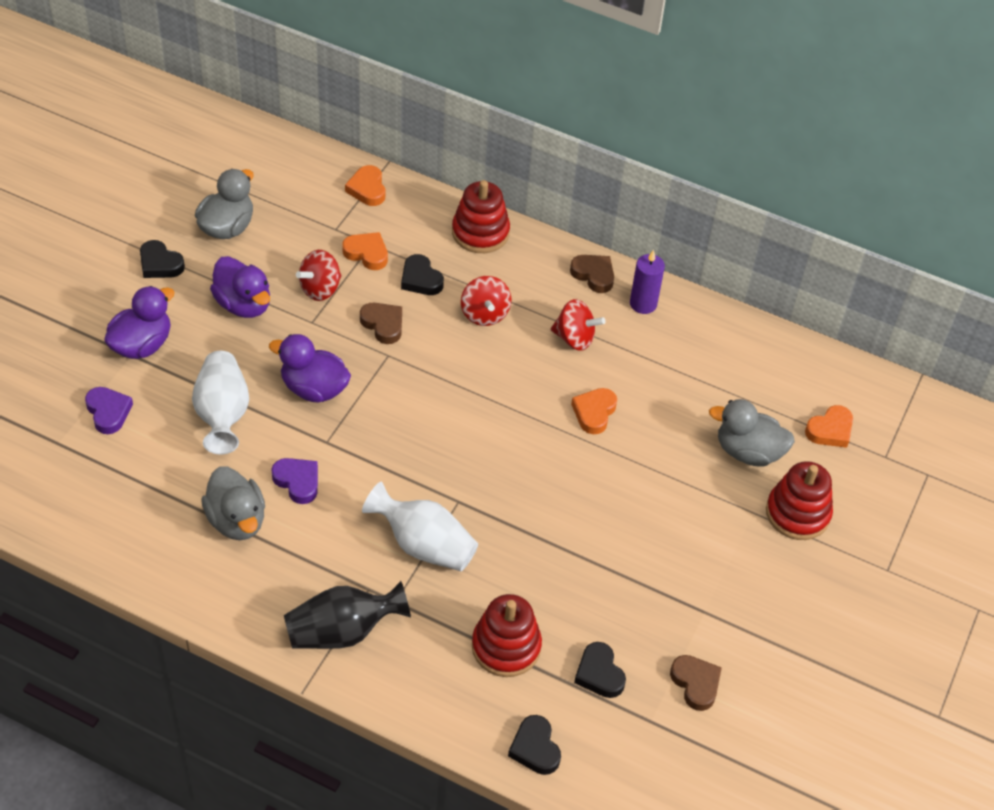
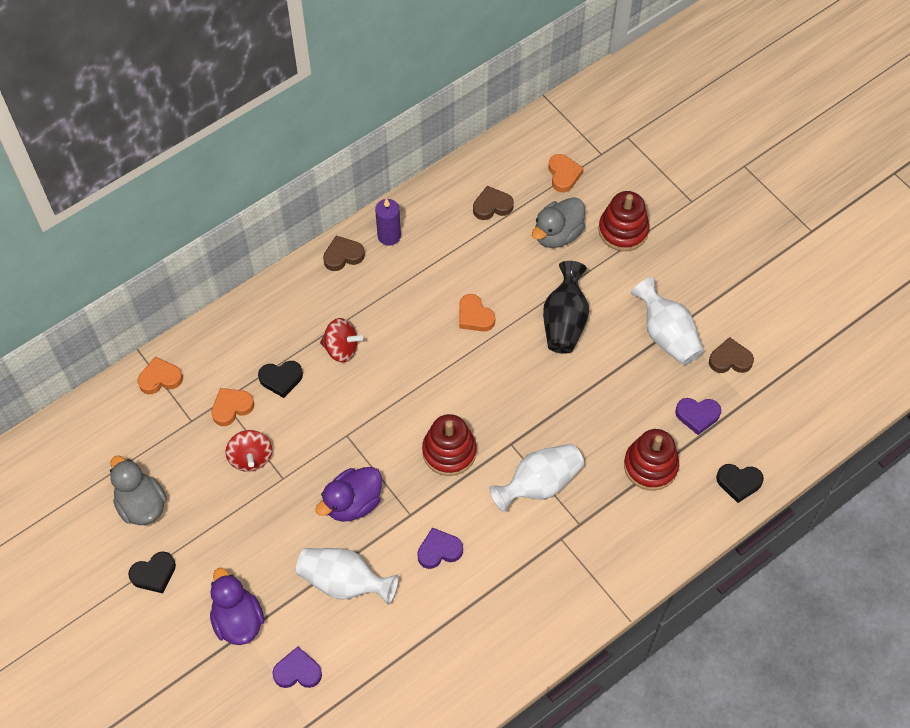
camera: 60 degrees left, 10 degrees up
grey duck [201,466,265,540] -> none
purple duck [210,256,270,318] -> none
black vase [284,581,411,649] -> black vase moved to [543,261,589,354]
orange heart [345,165,385,206] -> orange heart turned 150 degrees clockwise [138,357,183,394]
brown heart [360,303,402,344] -> brown heart moved to [473,186,514,220]
red stacking toy [452,180,510,253] -> red stacking toy moved to [422,414,477,476]
red spinning top [551,299,606,351] -> none
black heart [574,642,626,698] -> purple heart [675,398,721,435]
none -> white vase [631,277,704,365]

